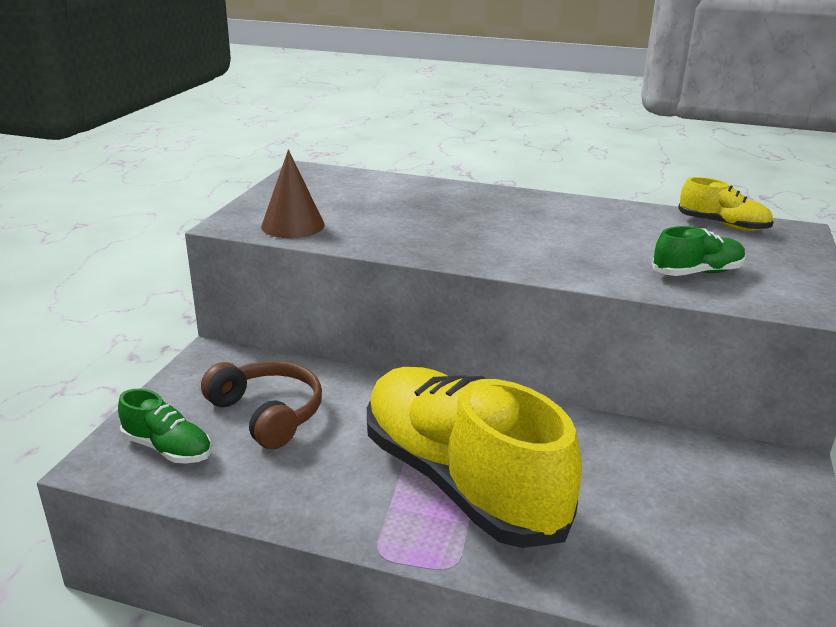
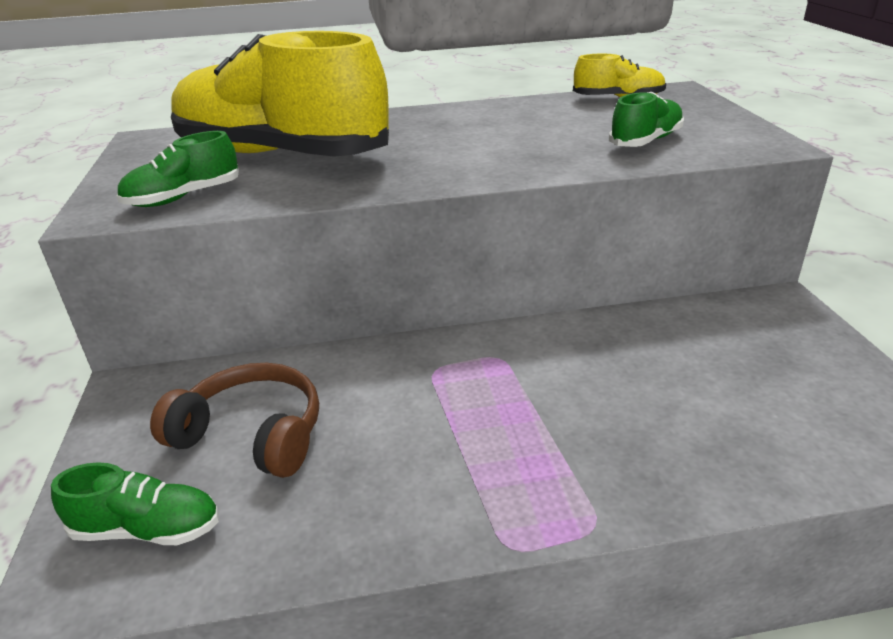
camera: 25 degrees left, 5 degrees up
brown cone [261,150,325,238] -> green shoe [116,131,239,207]
yellow shoe [367,367,582,548] -> yellow shoe moved to [171,31,389,157]

